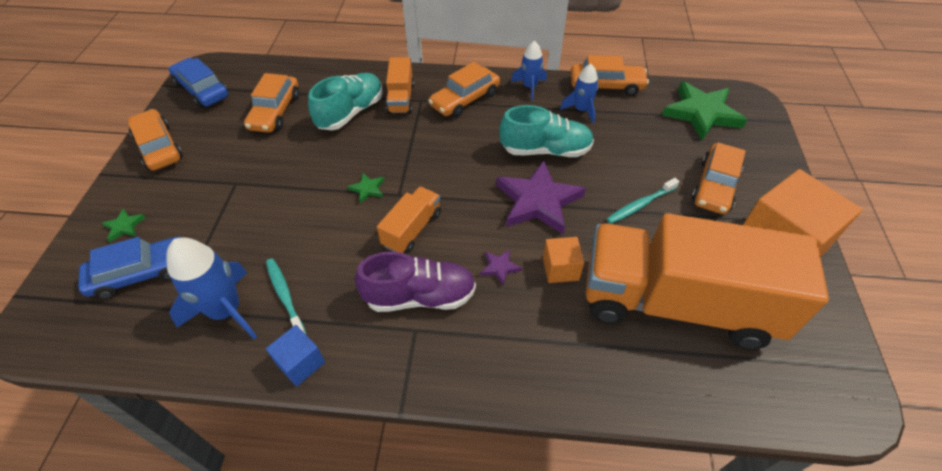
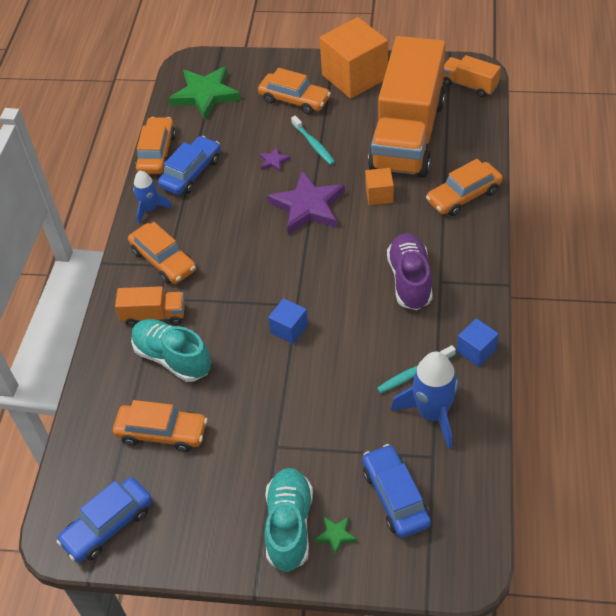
camera: 85 degrees left, 0 degrees up
orange car [128,109,183,171] -> orange car moved to [426,159,503,216]
green star [347,173,385,203] -> blue cube [268,298,308,344]
orange truck [377,186,441,253] -> orange truck moved to [443,55,501,97]
purple star [480,249,522,286] -> purple star moved to [259,147,291,172]
turquoise shoe [499,105,594,157] -> turquoise shoe moved to [265,468,313,572]
blue rocket [560,64,599,123] -> blue car [158,136,220,195]

